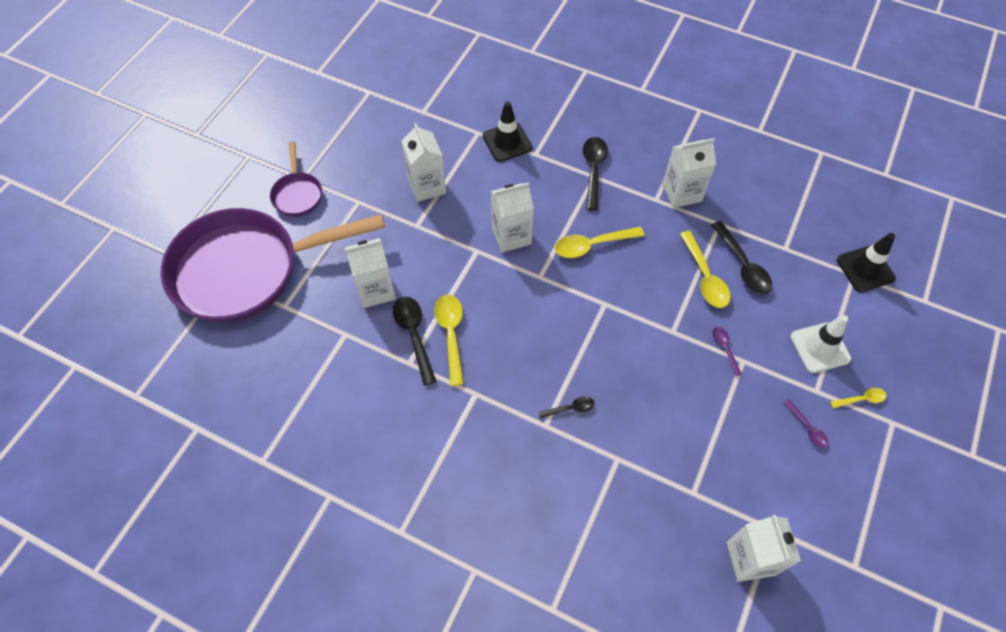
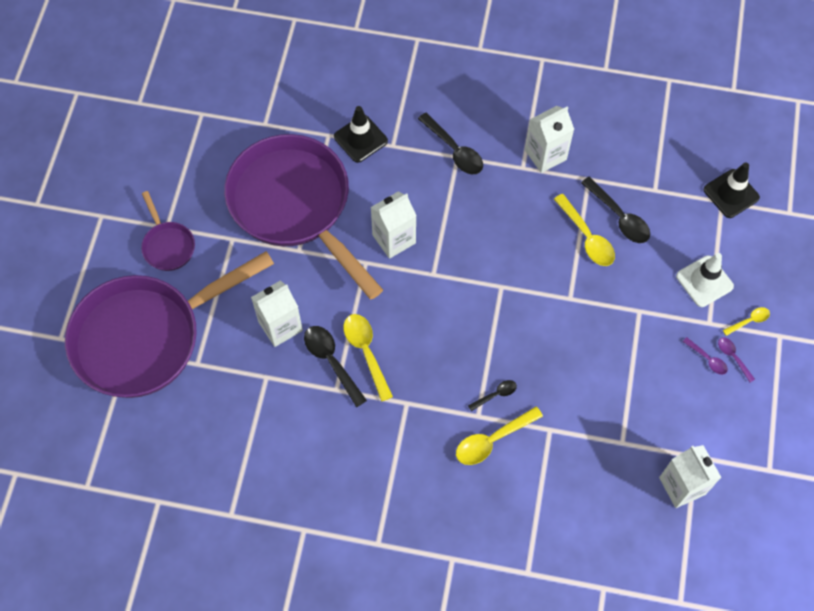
camera: 15 degrees left, 5 degrees up
white carton [402,123,446,202] -> purple pan [224,134,383,299]
yellow spoon [555,227,644,258] -> yellow spoon moved to [456,406,543,465]
black spoon [583,137,608,211] -> black spoon turned 150 degrees clockwise [418,112,483,174]
purple spoon [712,327,742,377] -> purple spoon moved to [718,337,755,382]

